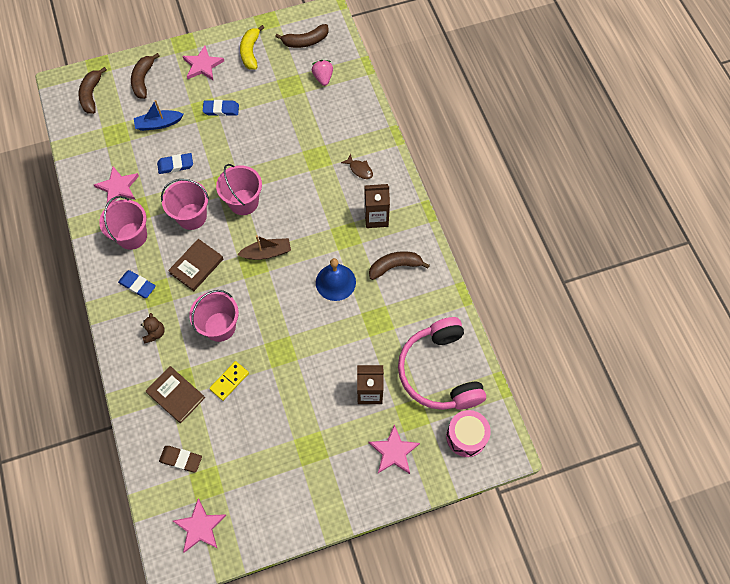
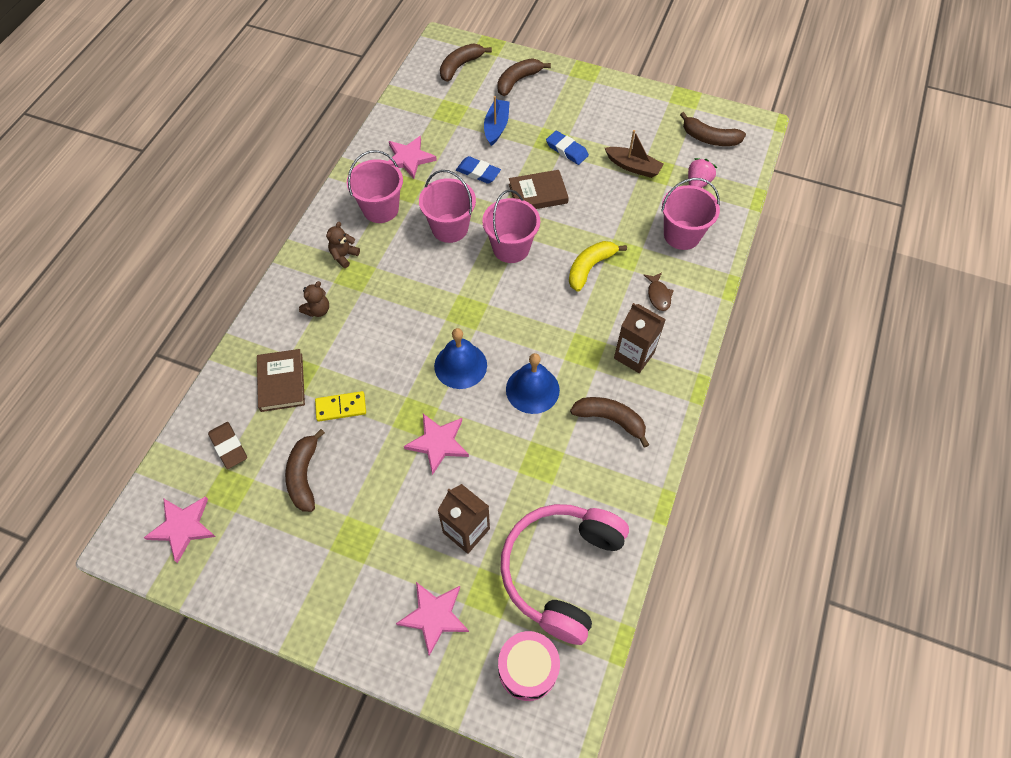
camera: 40 degrees right, 5 degrees down
blue eraser [118,270,156,298] -> brown teddy bear [326,222,360,268]
blue boat [134,100,184,131] -> blue boat turned 75 degrees clockwise [484,96,510,146]
brown book [168,239,223,291] -> brown book moved to [509,170,569,209]
pink star [182,46,224,80] -> pink star moved to [404,414,469,475]
pink bucket [189,290,239,342] -> pink bucket moved to [662,178,720,250]
brown boat [237,235,291,260] -> brown boat moved to [605,130,664,178]
yellow banana [240,25,264,70] -> yellow banana moved to [569,241,627,292]
none -> brown banana [285,429,325,512]
none -> blue bell [434,328,487,389]

